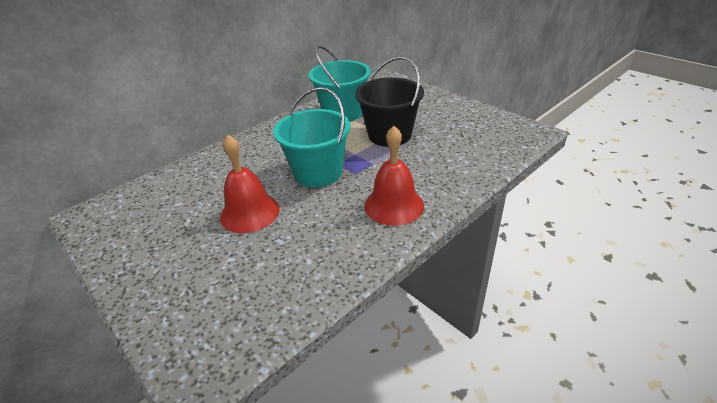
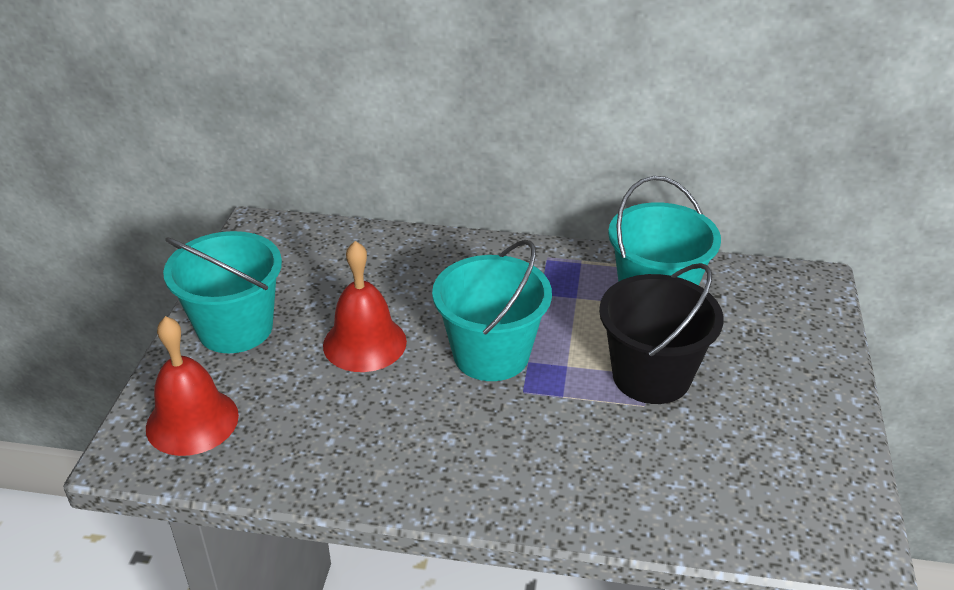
camera: 50 degrees right, 0 degrees up
red bell [364,126,424,226] -> red bell moved to [146,316,239,456]
none -> turquoise bucket [163,231,282,353]

